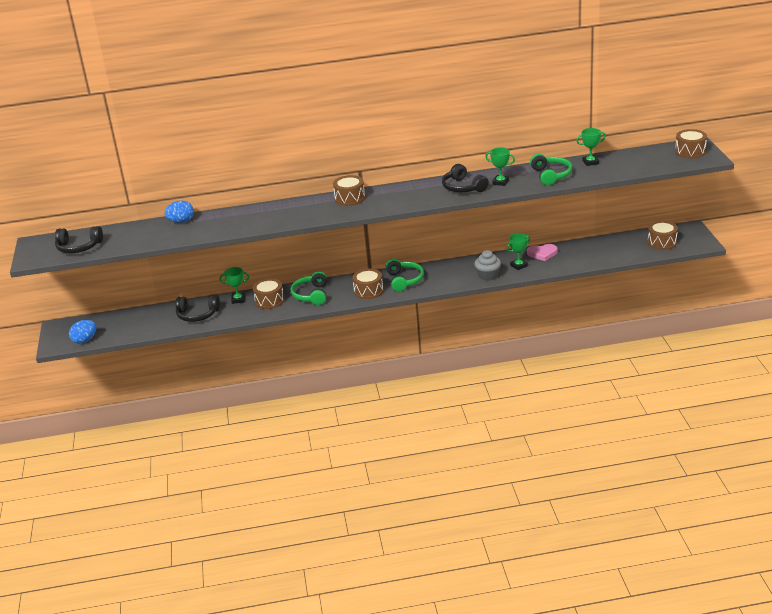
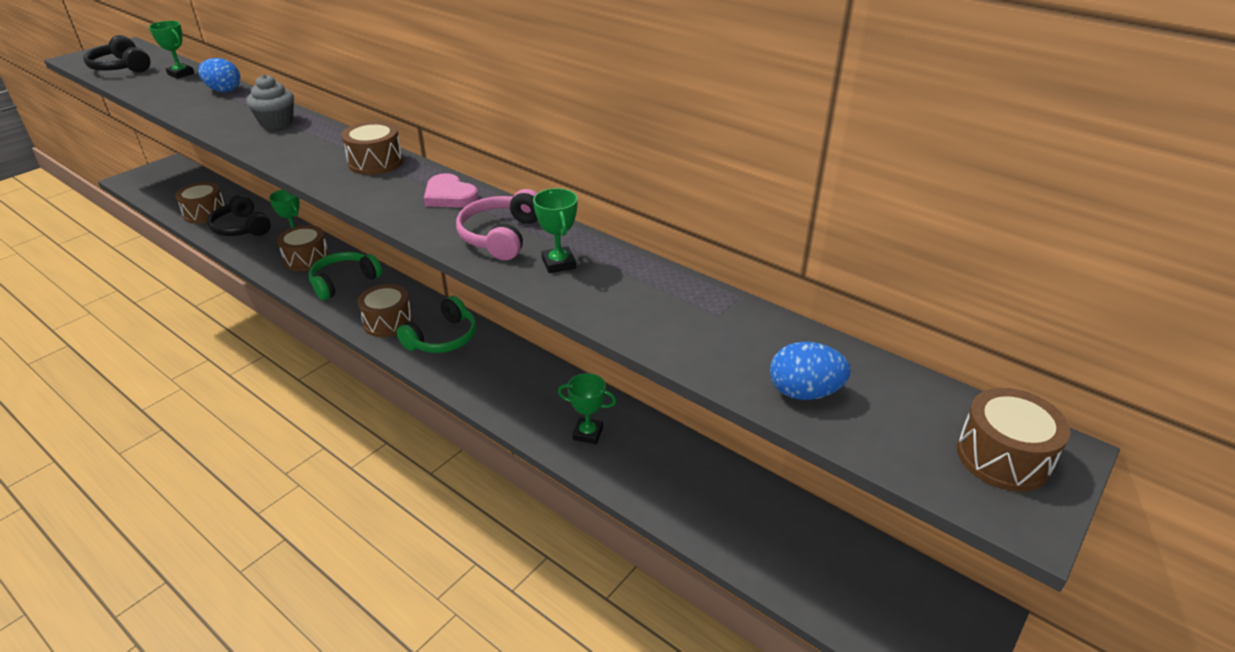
camera: 45 degrees right, 5 degrees up
blue egg [69,320,97,343] -> blue egg moved to [770,342,851,400]
black headphones [442,164,489,192] -> pink headphones [456,189,538,260]
grey cupcake [474,250,501,281] -> grey cupcake moved to [246,74,294,129]
pink heart [527,244,557,261] -> pink heart moved to [424,173,478,208]
green headphones [530,154,572,185] -> none
green trophy [576,128,606,166] -> green trophy moved to [149,21,194,79]
brown drum [648,221,678,250] -> brown drum moved to [175,182,225,224]

